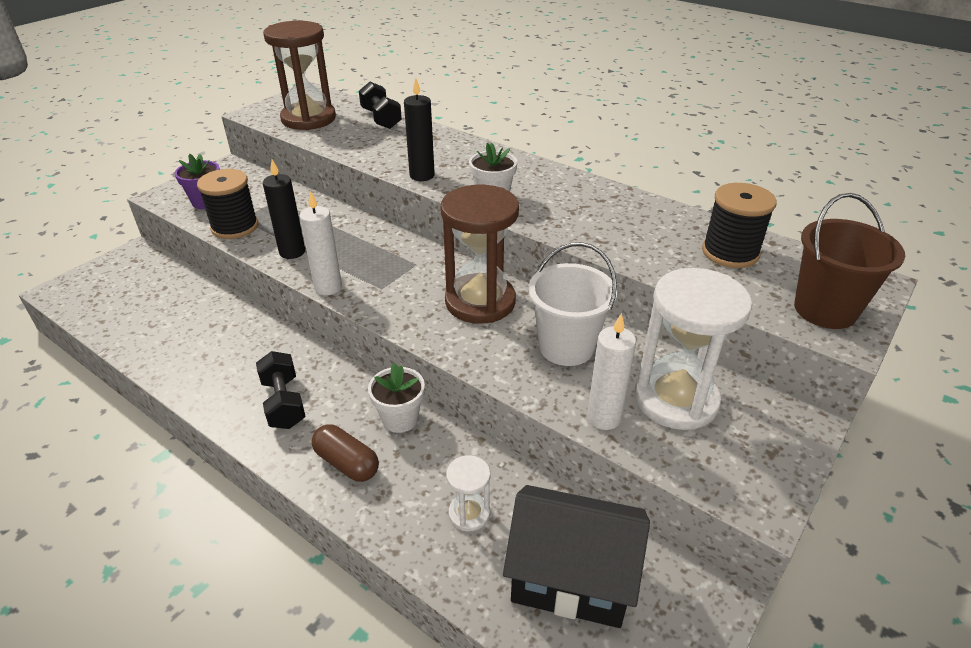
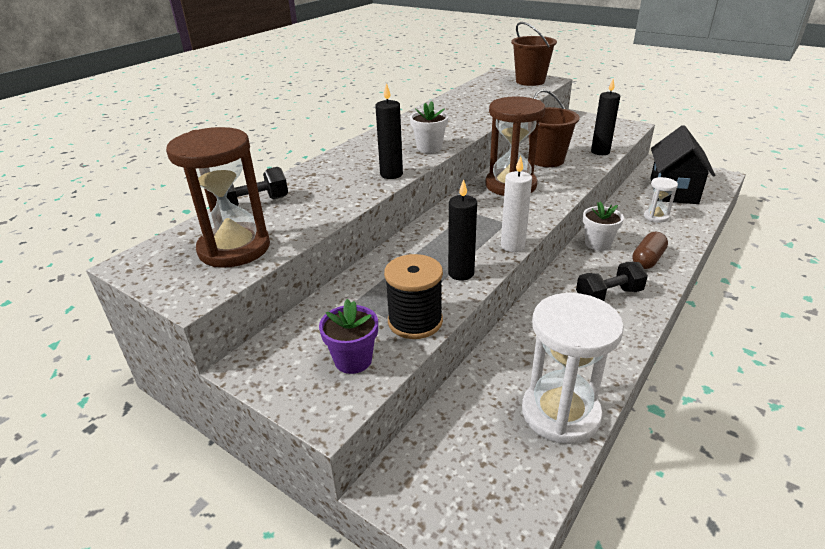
camera: 90 degrees left, 5 degrees down
white bucket [528,242,617,366] -> brown bucket [528,89,580,167]
white candle [587,313,636,430] -> black candle [591,79,620,155]
white hourglass [635,268,752,430] -> white hourglass moved to [522,293,624,444]
black spool [702,183,777,268] -> none

